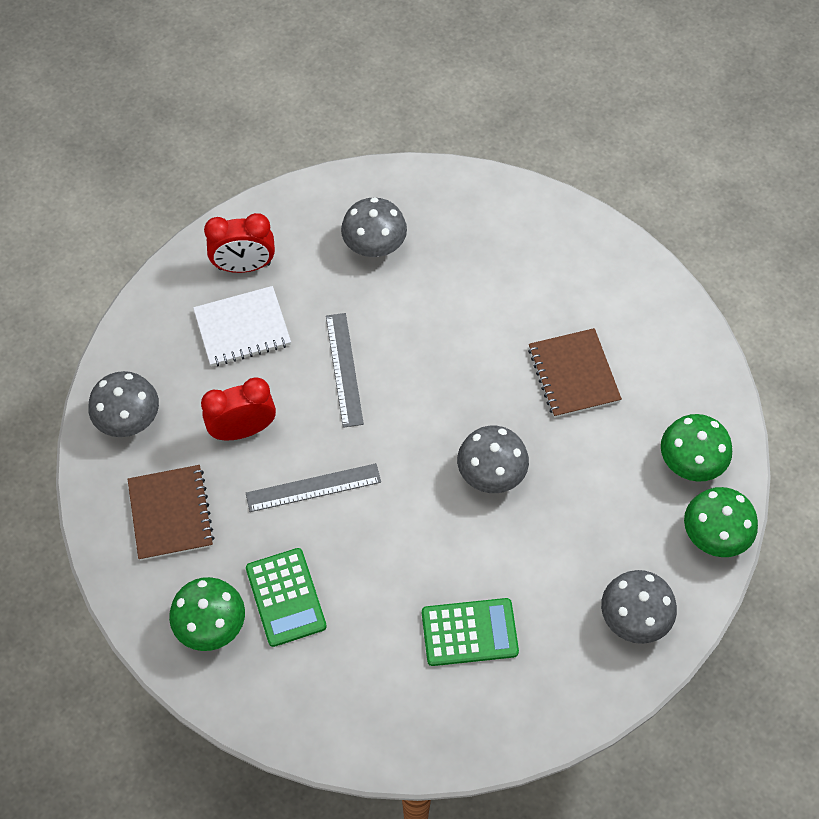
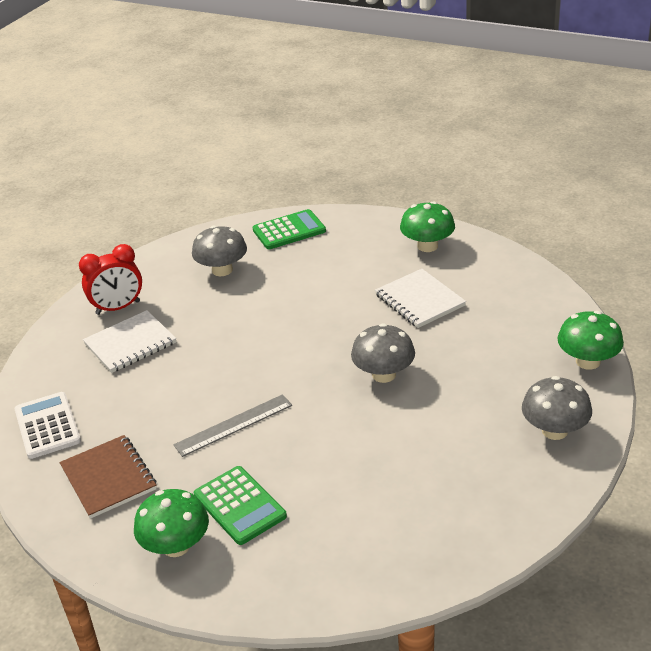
camera: 15 degrees left, 25 degrees down
grey mushroom [88,371,159,437] -> white calculator [15,392,81,459]
red clock [201,378,276,441] -> none
grey ruler [326,313,364,428] -> none
green calculator [422,598,519,666] -> green calculator moved to [253,209,326,249]
brown notebook [528,328,622,418] -> white notebook [375,269,466,328]
green mushroom [661,414,732,482] -> green mushroom moved to [400,201,455,252]

